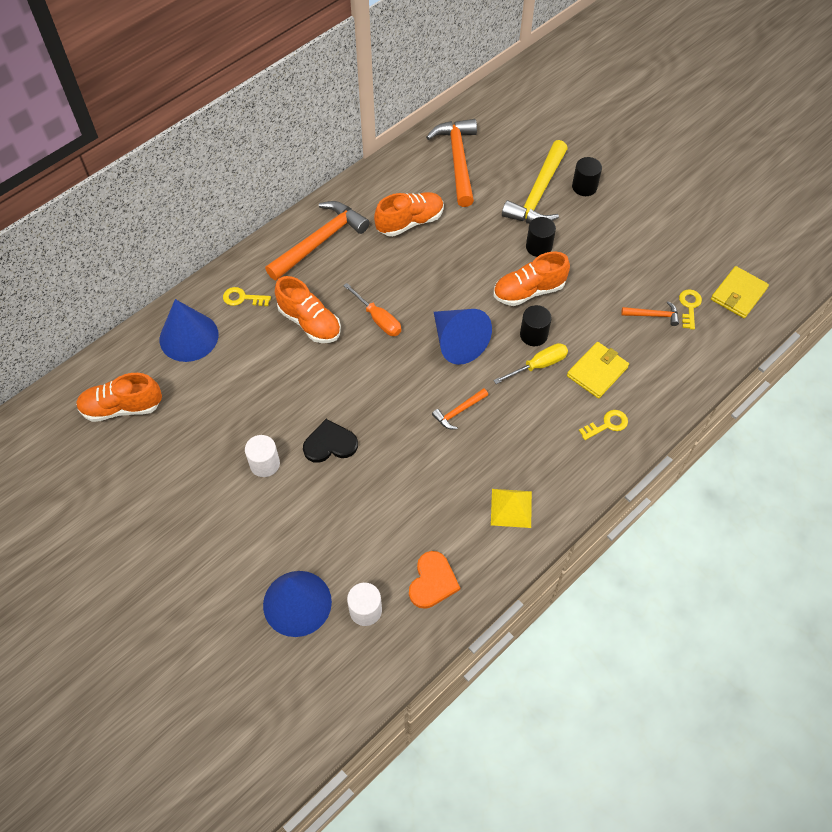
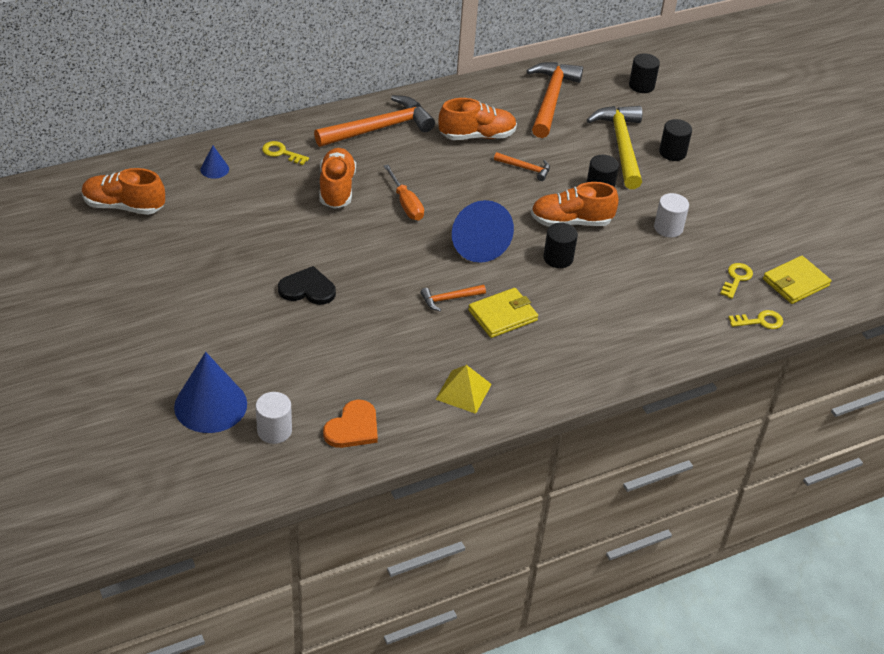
camera: 15 degrees right, 15 degrees down
blue cone [160,299,219,362] -> blue cone [200,145,229,179], size x0.47
white cylinder [245,435,280,477] -> white cylinder moved to [654,193,689,238]
orange shoe [275,276,341,343] -> orange shoe turned 150 degrees counterclockwise [319,148,356,209]
yellow screwdriver [493,343,568,384] -> none
yellow hammer [502,140,568,224] -> yellow hammer turned 135 degrees clockwise [587,106,643,189]
yellow wallet [567,342,629,399] -> yellow wallet moved to [468,288,538,338]
yellow key [579,410,628,440] -> yellow key moved to [728,310,783,329]
orange hammer [621,301,679,326] -> orange hammer moved to [494,152,550,181]
none -> black cylinder [629,53,660,93]

